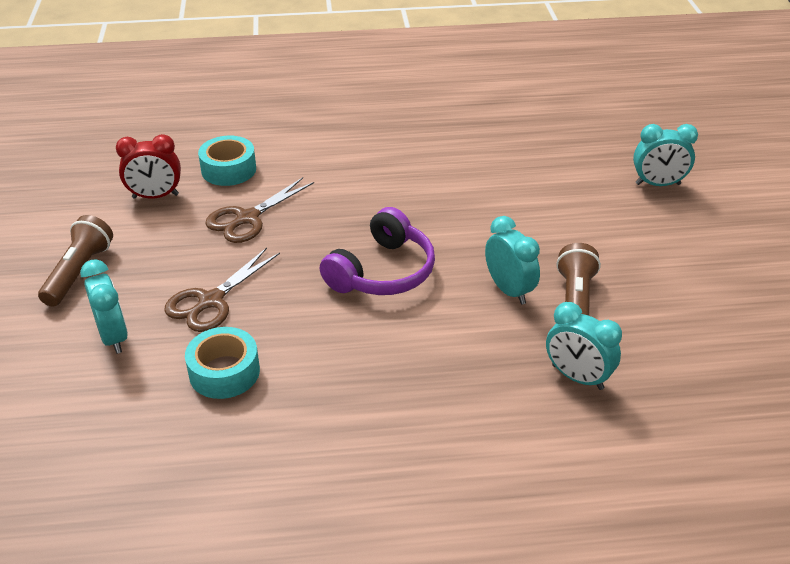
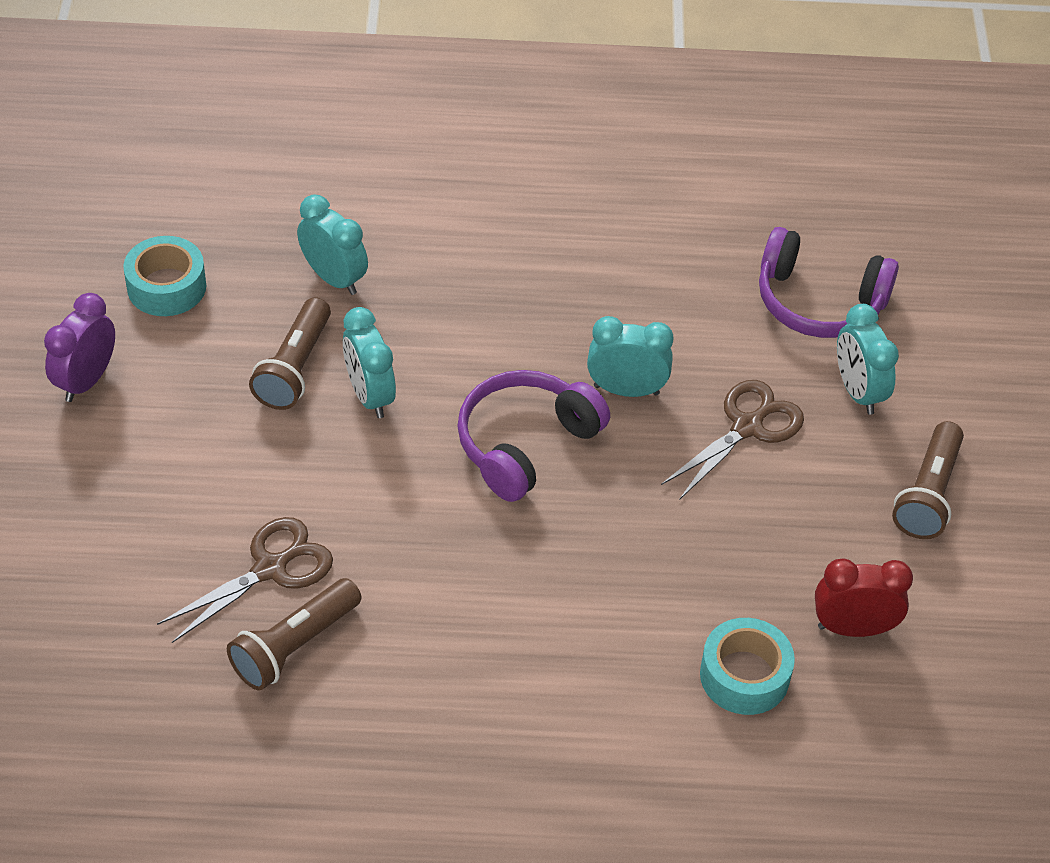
camera: 175 degrees left, 10 degrees up
turquoise tape [185,327,260,399] -> turquoise tape moved to [123,236,206,316]
brown scissors [205,177,314,243] -> brown scissors moved to [157,517,333,643]
turquoise clock [633,124,698,186] -> turquoise clock moved to [587,316,673,397]
none -> purple clock [44,293,115,402]
none -> brown flashlight [227,578,361,690]
none -> purple headphones [759,227,899,338]

